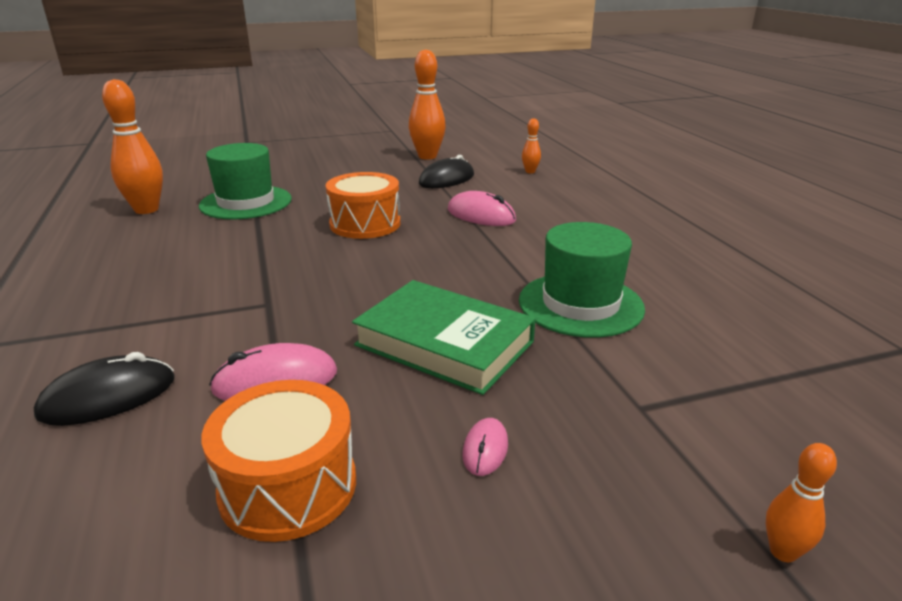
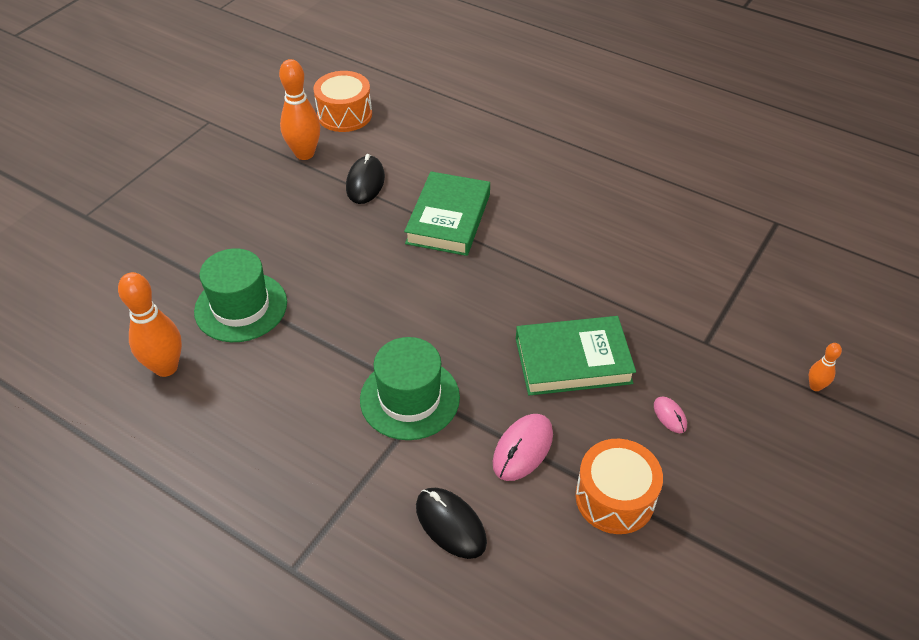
camera: 40 degrees left, 20 degrees up
black mouse [34,352,175,426] -> black mouse turned 60 degrees counterclockwise [416,488,487,559]
orange drum [326,172,400,239] -> orange drum moved to [313,71,372,132]
pink mouse [448,191,516,226] -> green book [404,172,490,256]
green hat [519,222,645,338] -> green hat moved to [360,337,460,440]
orange bowling pin [522,118,541,173] -> none

